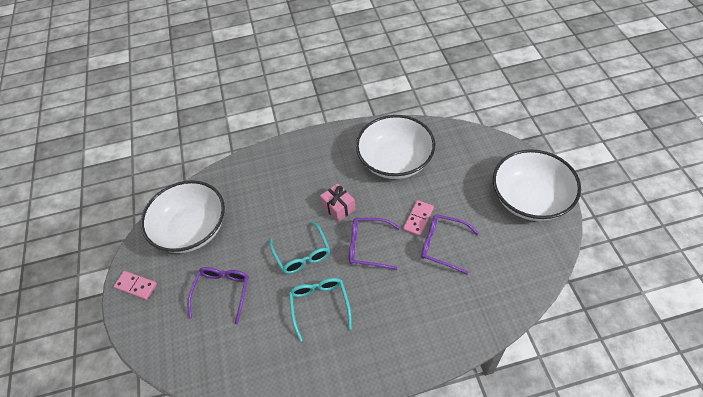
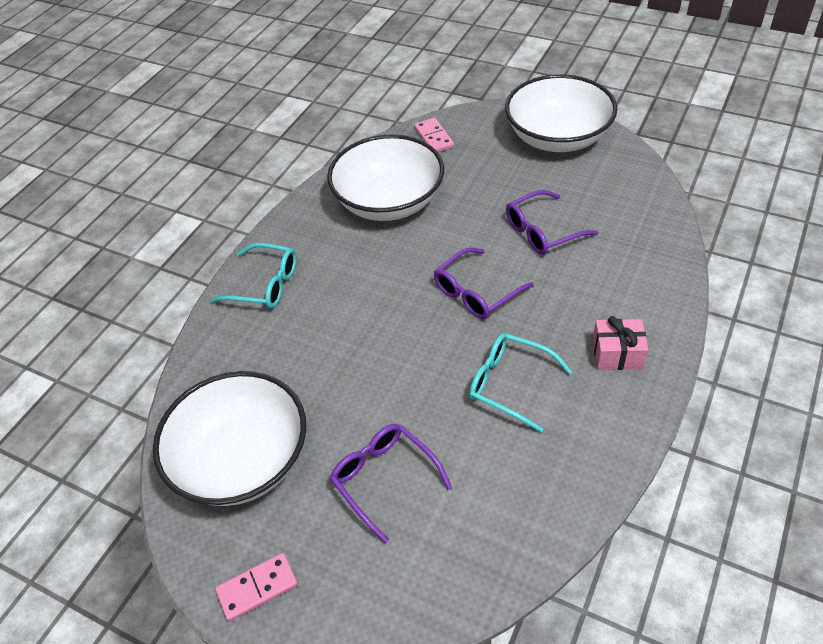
camera: 50 degrees left, 5 degrees down
turquoise glasses [269,221,330,274] -> turquoise glasses moved to [210,243,297,308]
pink gift [320,183,356,222] -> pink gift moved to [593,316,648,370]
pink domino [403,200,434,237] -> pink domino moved to [414,118,454,152]

